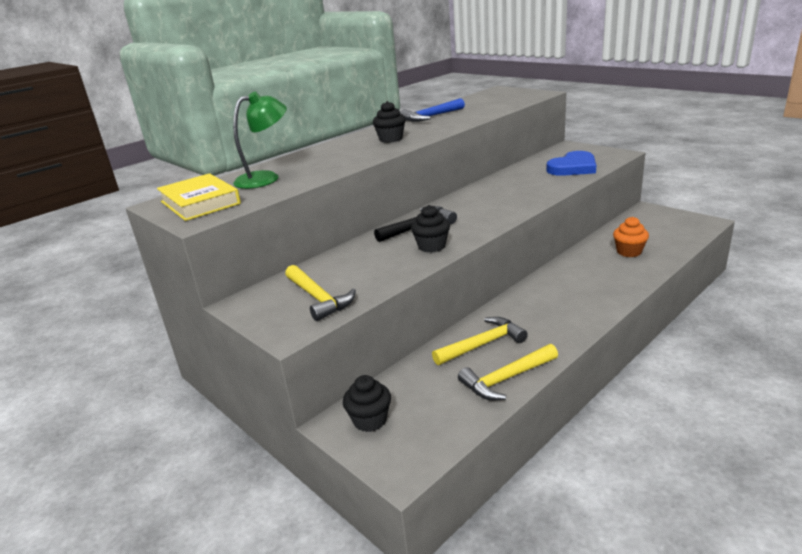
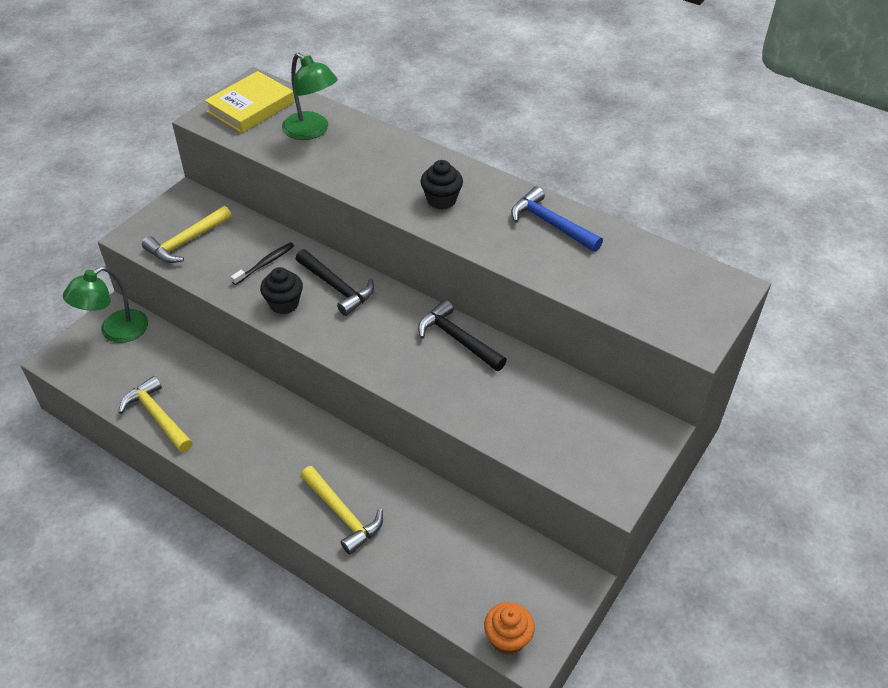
camera: 75 degrees right, 20 degrees up
black cupcake [343,375,391,432] -> green lamp [63,267,148,343]
yellow hammer [432,317,528,365] -> yellow hammer moved to [300,466,383,555]
blue heart [546,151,596,176] -> none
orange cupcake [613,217,649,257] -> orange cupcake moved to [484,602,535,655]
none -> black toothbrush [231,242,294,285]
none -> black hammer [418,300,507,371]

